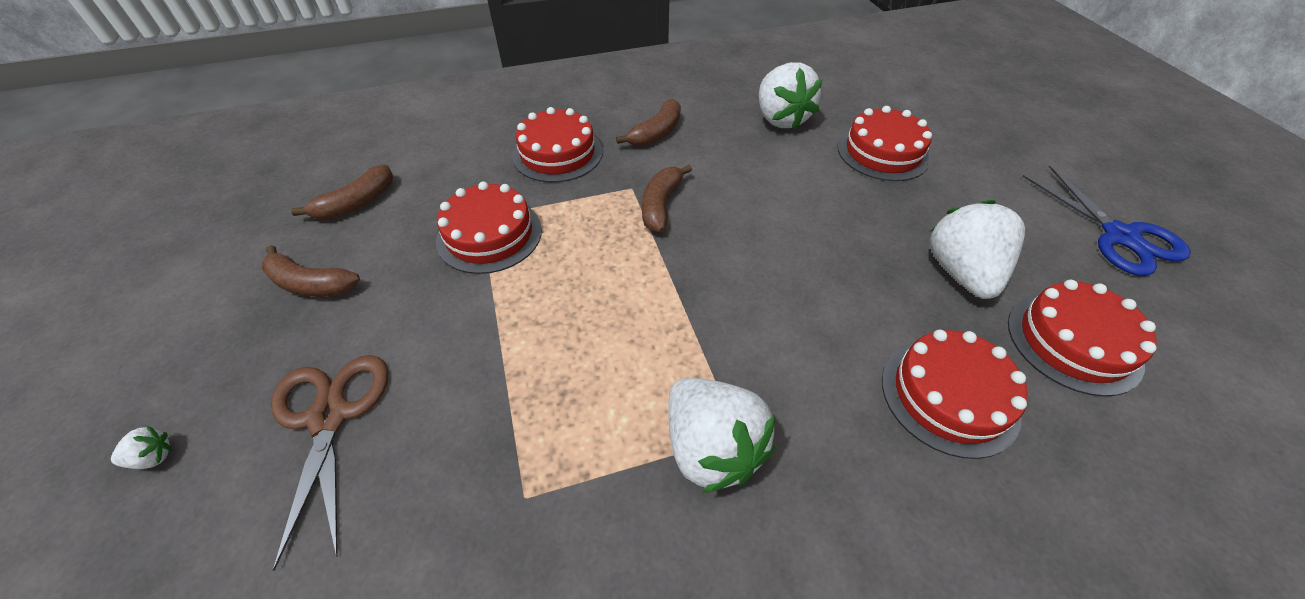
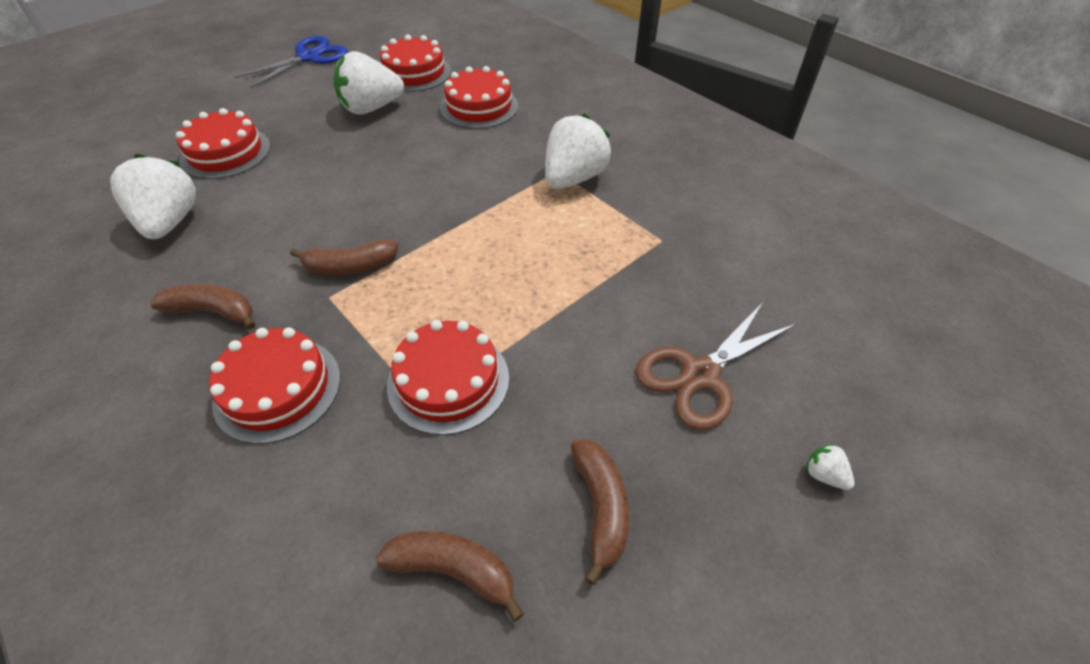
camera: 115 degrees left, 0 degrees up
white strawberry [759,62,822,130] -> white strawberry turned 60 degrees counterclockwise [110,154,196,239]

